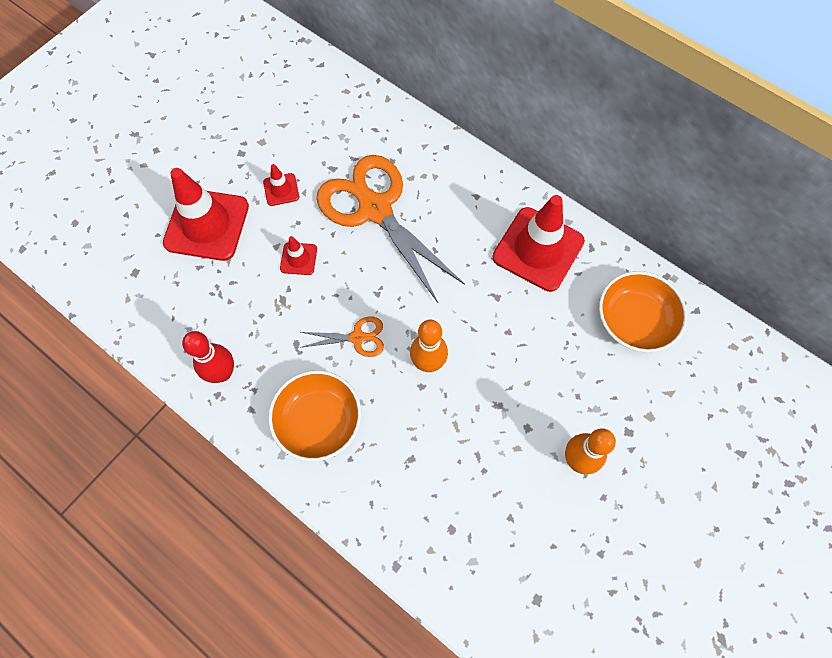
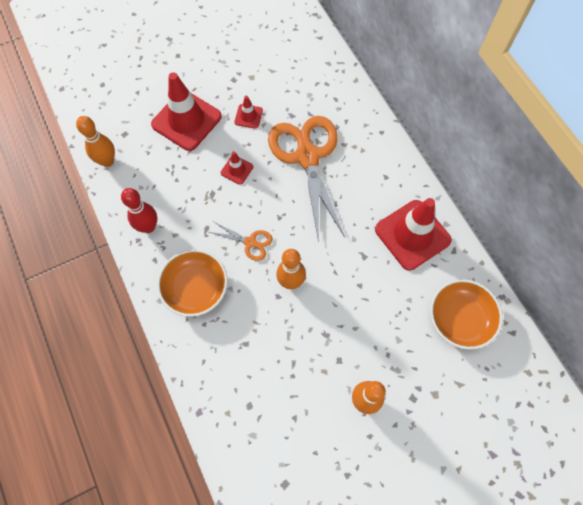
camera: 25 degrees right, 0 degrees up
none -> orange bowling pin [76,116,115,167]

